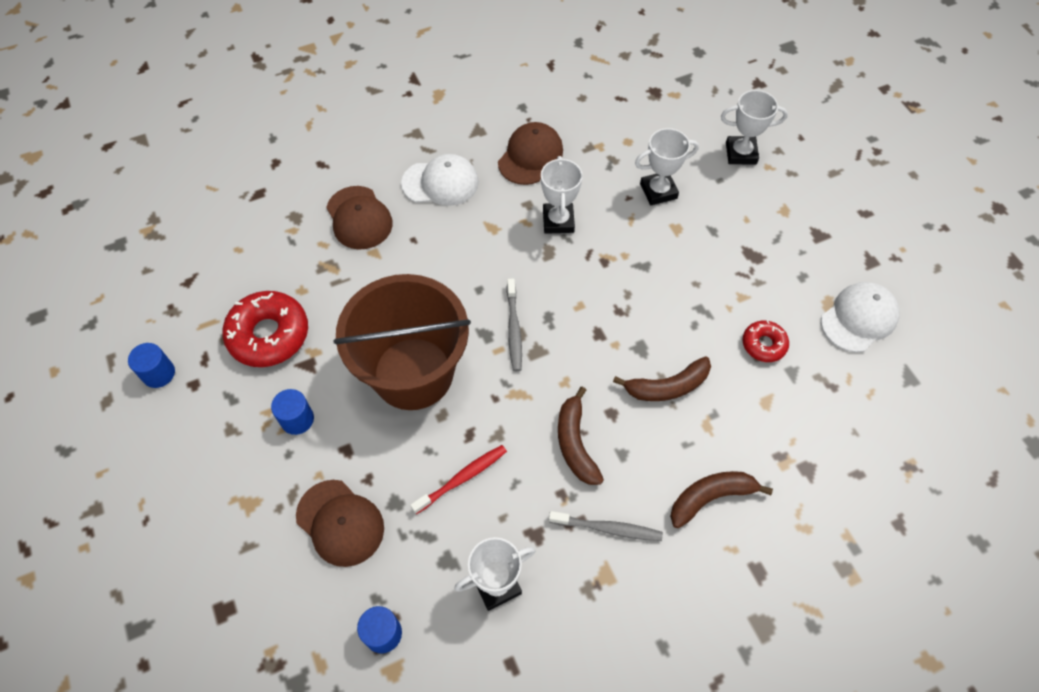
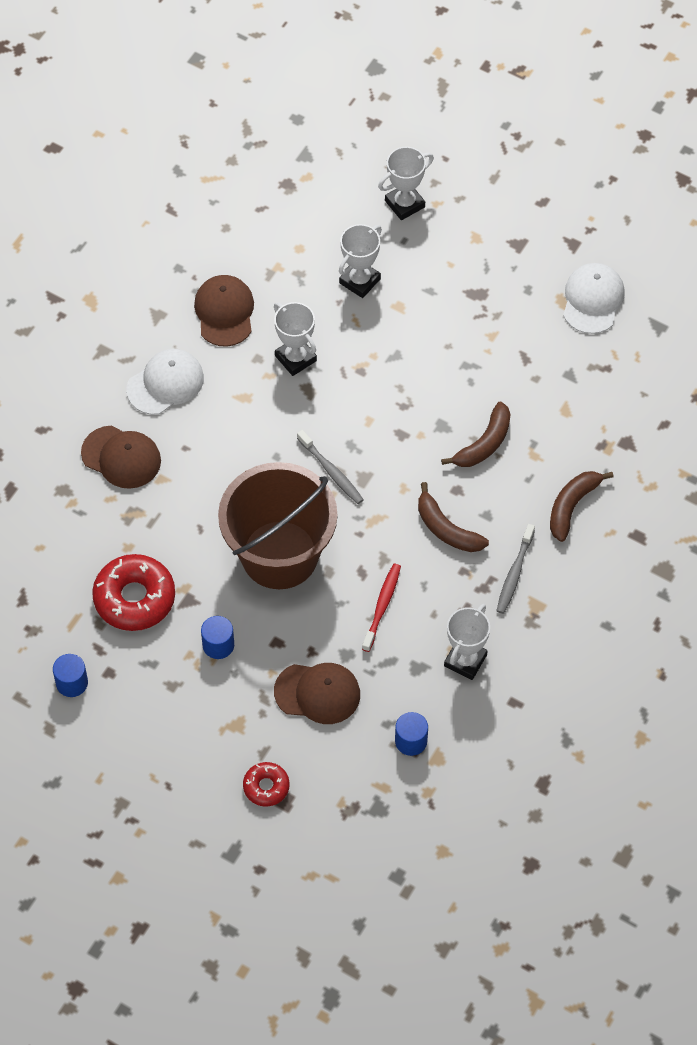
camera: 35 degrees left, 0 degrees up
grey toothbrush [549,511,663,541] -> grey toothbrush turned 135 degrees clockwise [496,524,535,614]
red donut [742,320,789,362] -> red donut moved to [243,762,290,807]

